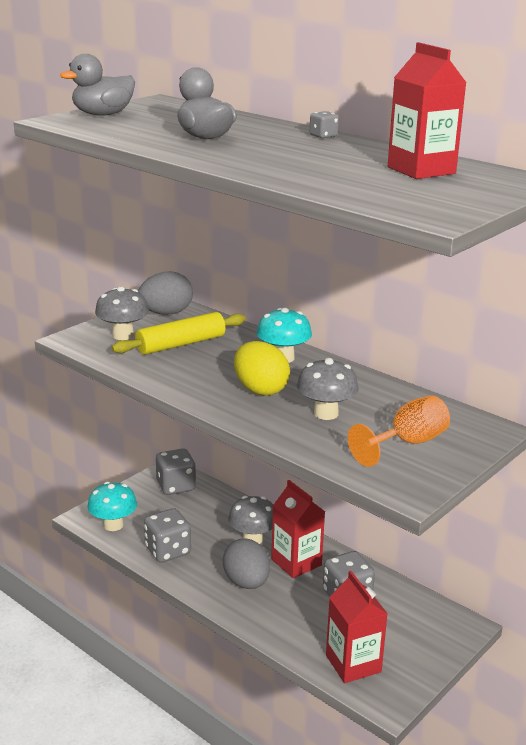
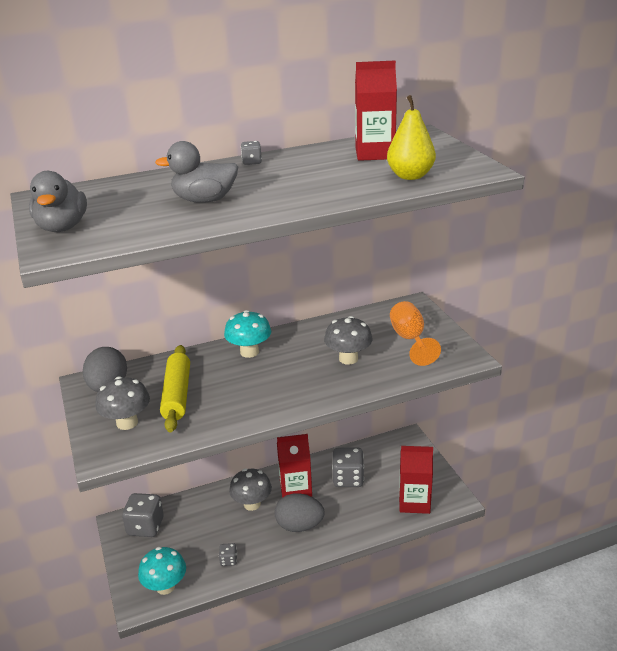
camera: 60 degrees left, 5 degrees up
grey dice [144,508,191,563] -> grey dice [219,543,237,566], size x0.49
yellow egg [234,341,290,396] -> none
none -> yellow pear [387,95,436,180]

